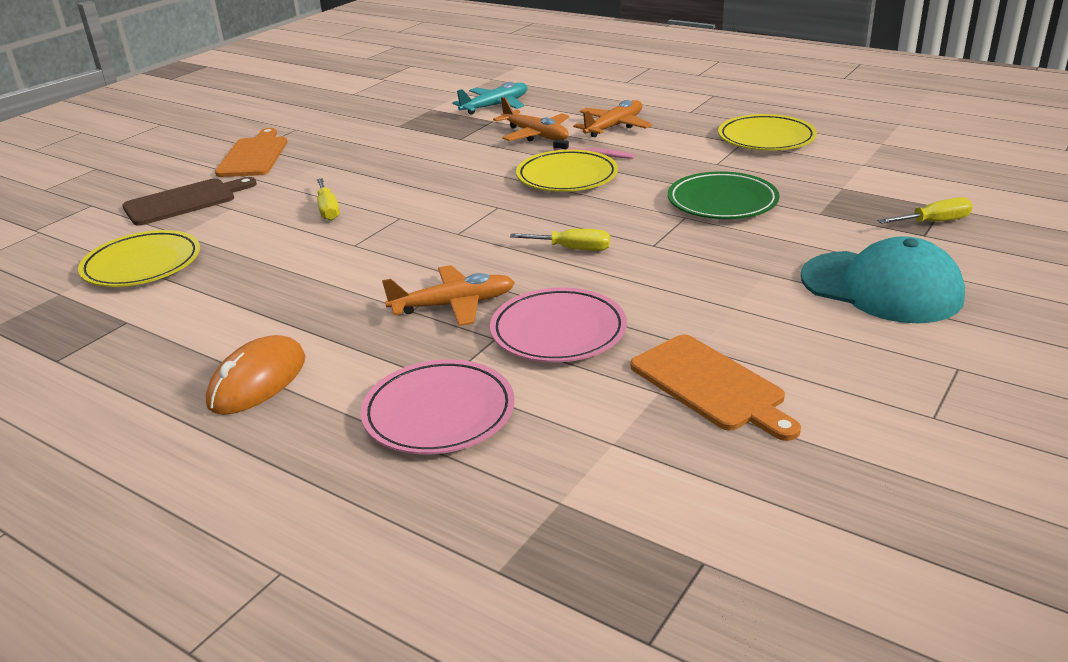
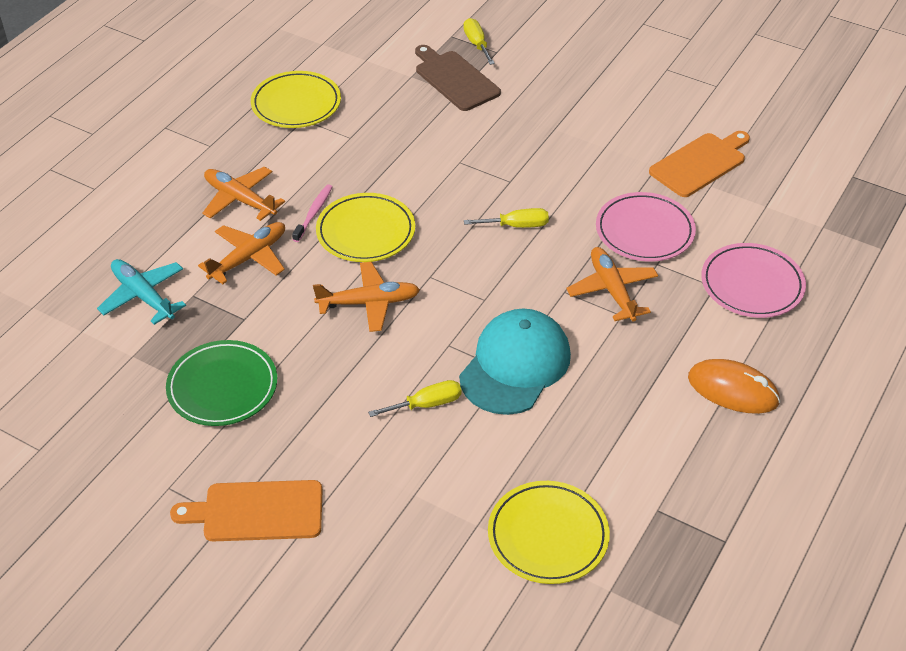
camera: 95 degrees left, 15 degrees up
brown cutting board [122,177,257,226] -> brown cutting board moved to [415,45,501,111]
yellow screwdriver [510,229,610,251] -> yellow screwdriver turned 75 degrees clockwise [464,208,549,228]
green plate [668,171,780,219] -> green plate moved to [166,340,277,426]
turquoise cap [801,236,965,323] -> turquoise cap moved to [459,309,571,415]
none -> orange plane [313,262,420,332]

